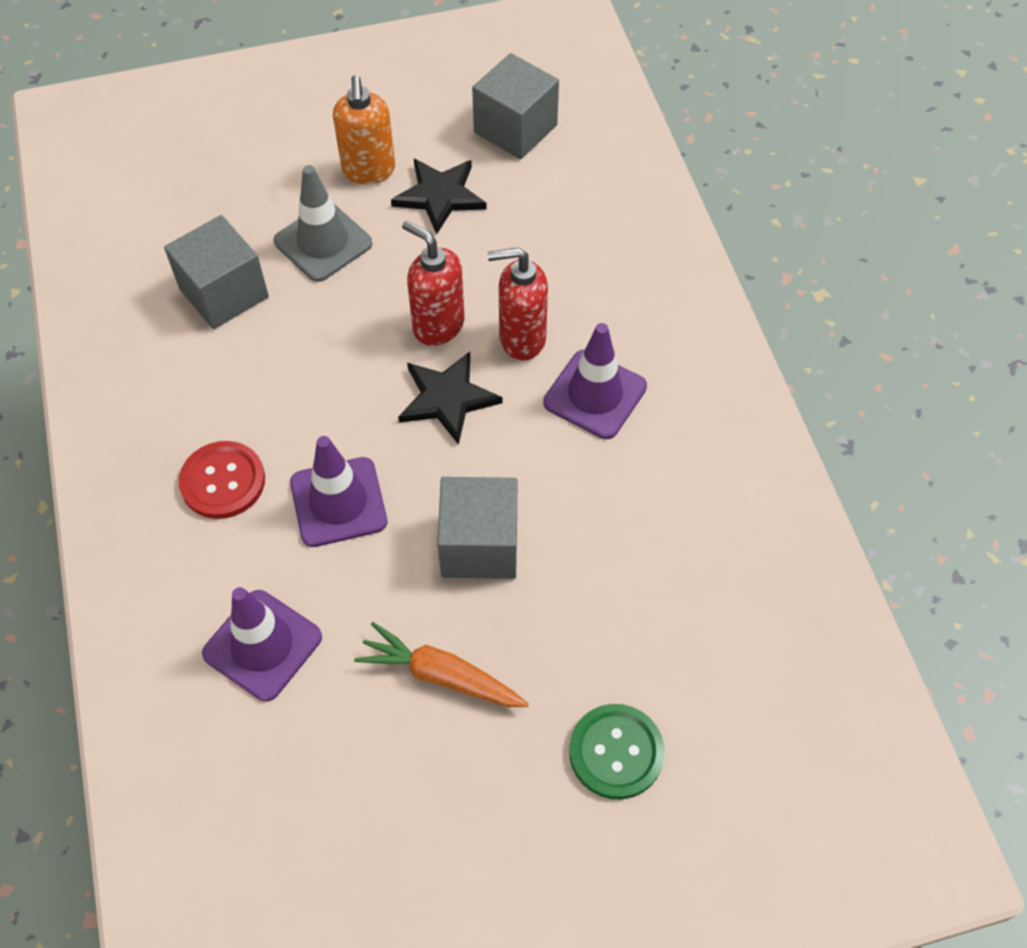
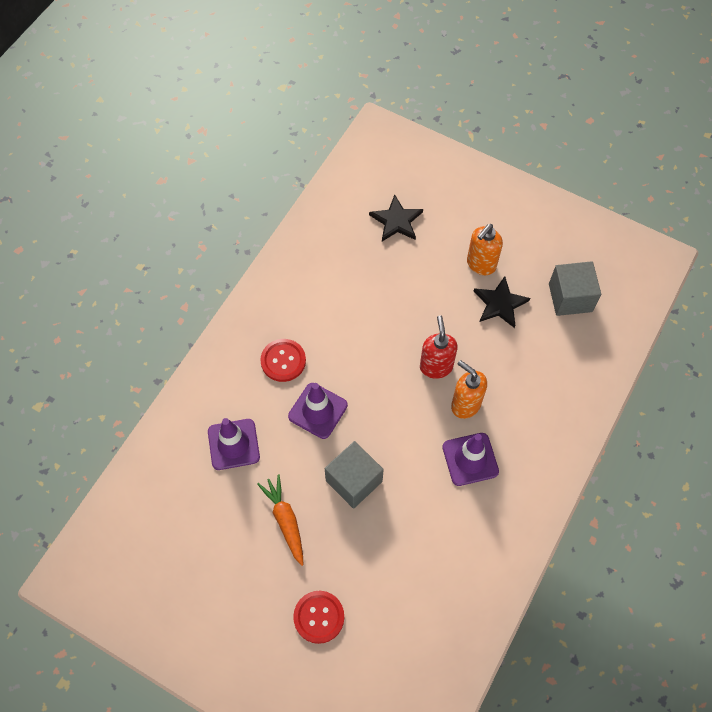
camera: 45 degrees right, 5 degrees up
grey cube [164,215,269,329] -> none
grey traffic cone [273,165,372,282] -> none
black star [398,352,502,445] -> black star moved to [369,195,423,241]
red soap dispenser [488,247,548,361] -> orange soap dispenser [451,360,487,419]
green button [569,704,665,799] -> red button [293,591,344,644]

